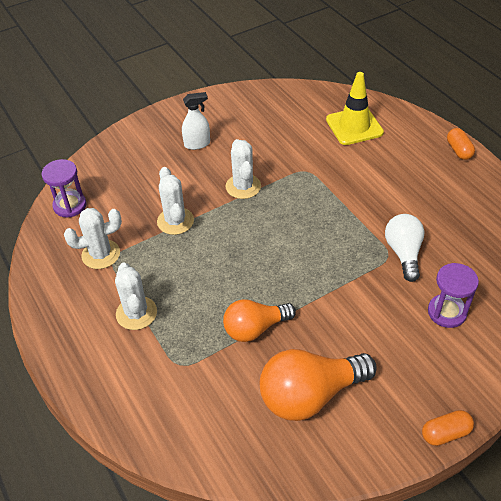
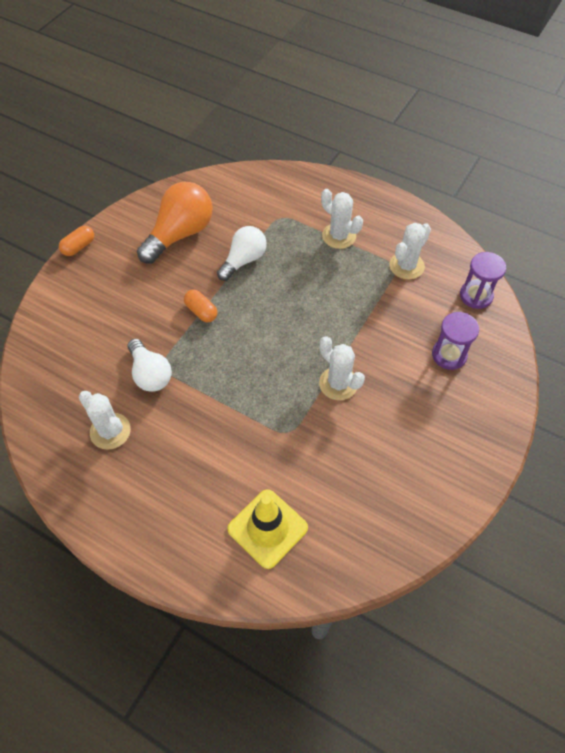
camera: 150 degrees right, 10 degrees up
white cactus [157,167,194,235] -> white cactus moved to [79,391,131,450]
white spray bottle [182,92,210,150] -> none
orange light bulb [223,299,296,342] -> white light bulb [217,226,267,281]
purple hourglass [428,263,479,328] -> purple hourglass moved to [432,312,479,370]
orange capsule [447,128,475,160] -> orange capsule moved to [184,290,218,322]

